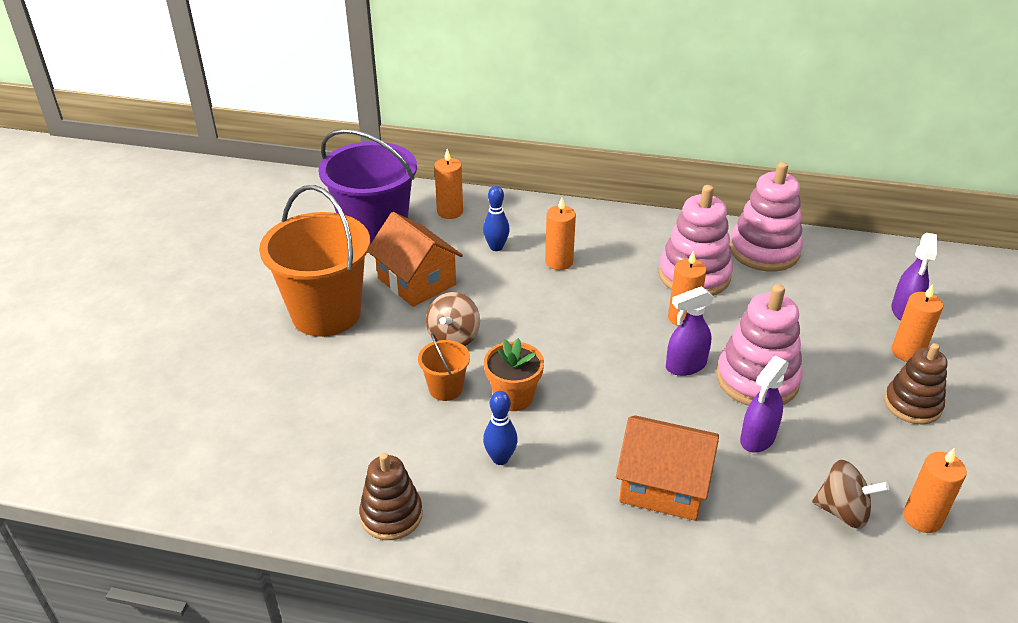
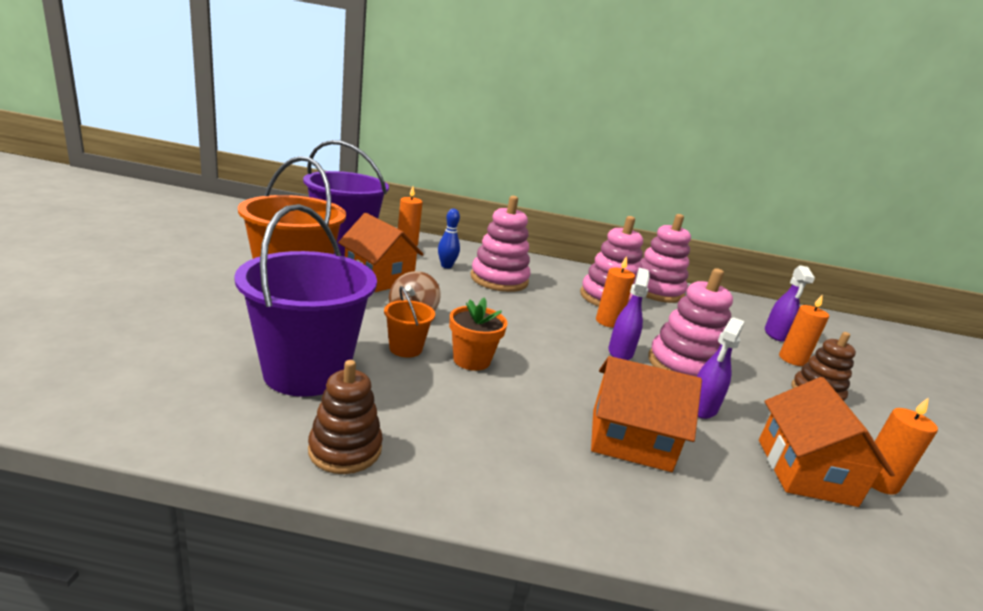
camera: 10 degrees left, 15 degrees down
blue bowling pin [483,391,518,465] -> none
orange candle [545,197,576,270] -> pink stacking toy [471,196,530,292]
purple spray bottle [666,286,714,376] -> purple spray bottle turned 135 degrees clockwise [608,268,650,360]
brown spinning top [812,460,889,529] -> orange house [759,377,895,507]
none -> purple bucket [234,204,377,397]

